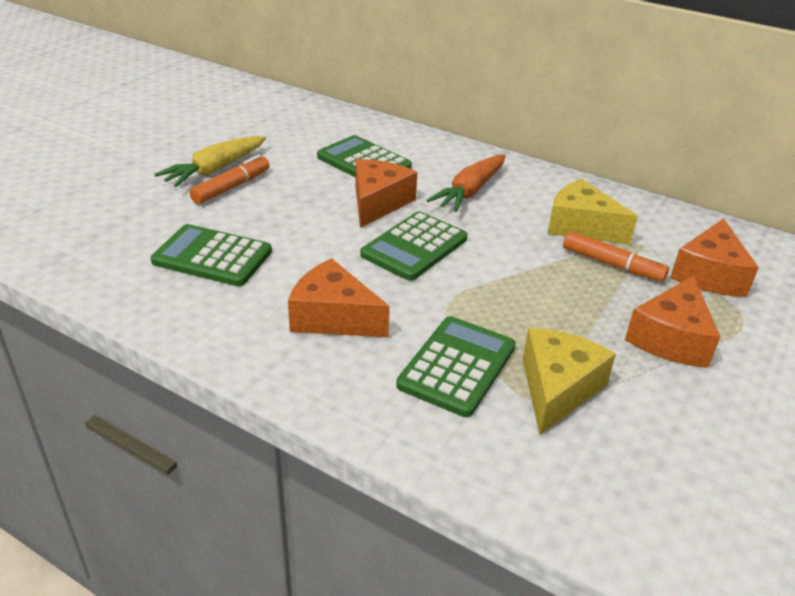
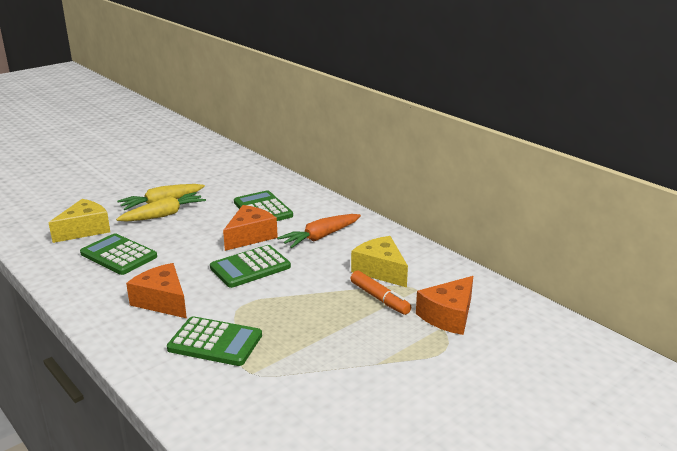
camera: 20 degrees right, 10 degrees down
orange marker [190,155,270,204] -> yellow carrot [116,192,206,221]
green calculator [396,316,516,417] -> green calculator turned 60 degrees clockwise [167,316,262,366]
yellow cheese [522,328,616,435] -> yellow cheese moved to [49,199,110,243]
orange cheese [625,276,720,368] -> none

